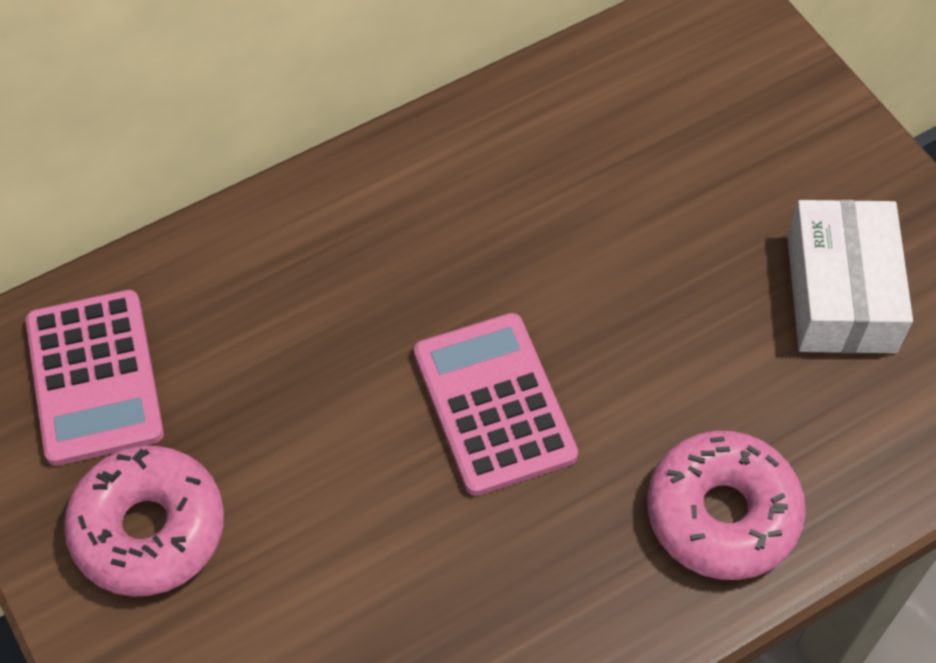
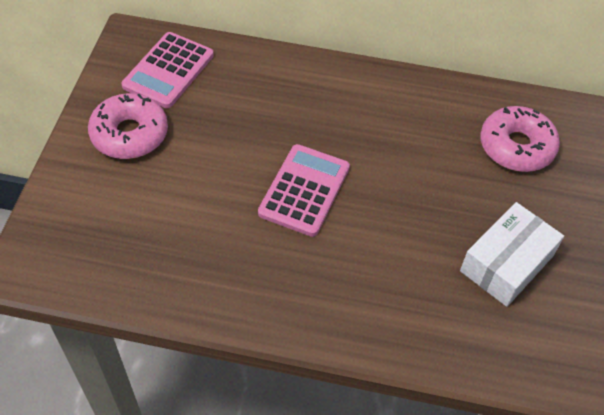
camera: 40 degrees right, 5 degrees down
pink donut [647,431,806,580] -> pink donut moved to [480,106,560,172]

